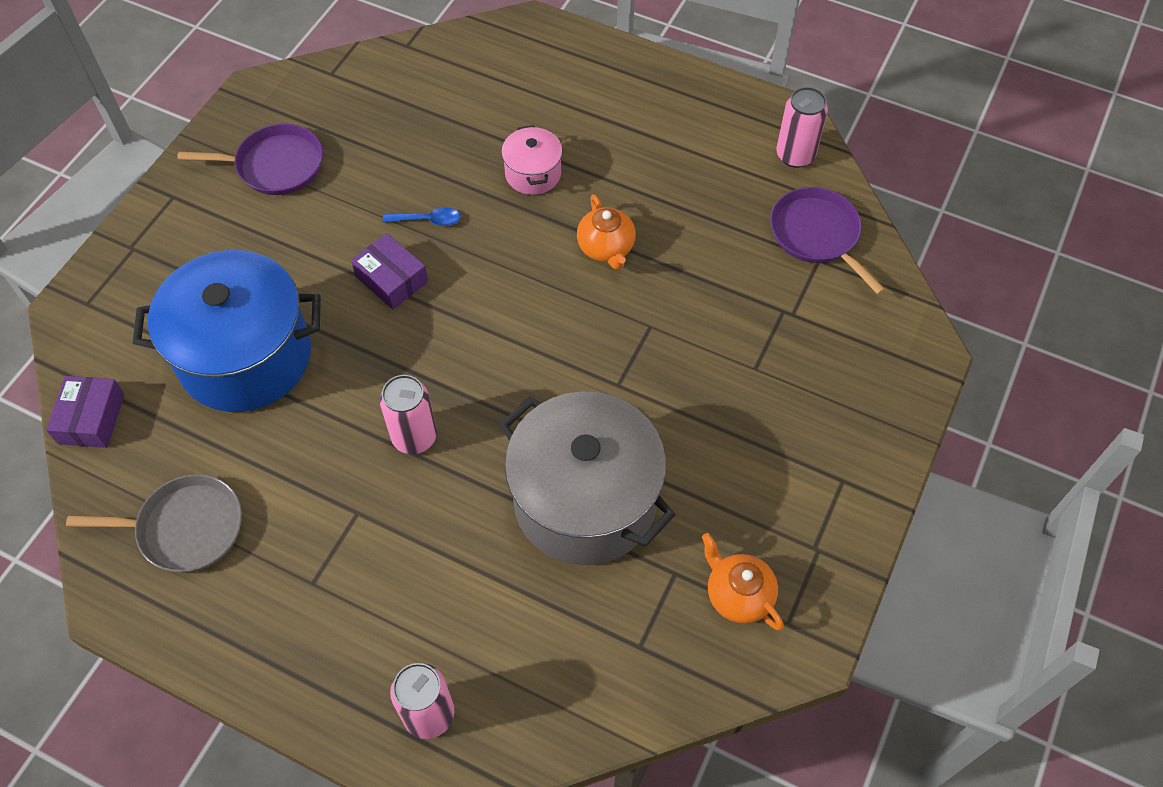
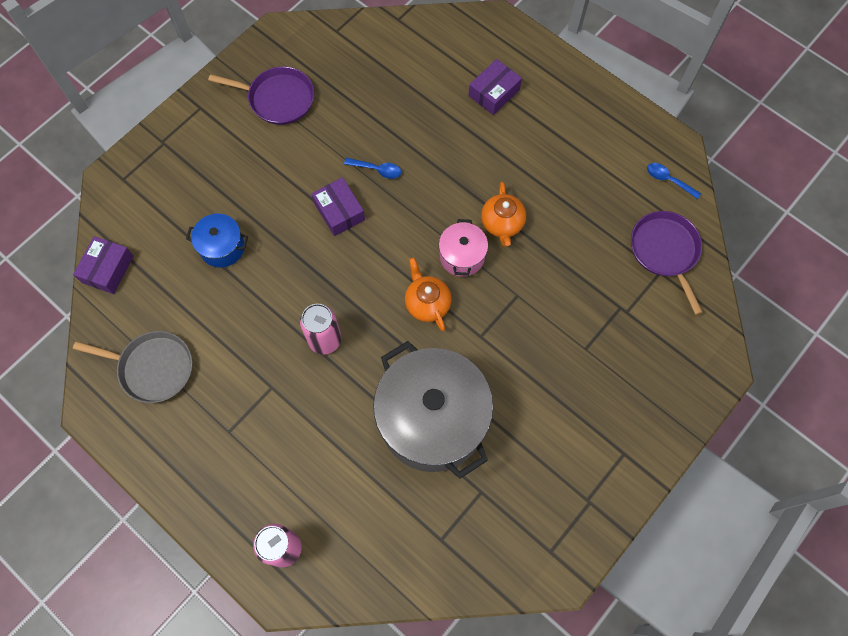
camera: 15 degrees right, 10 degrees up
blue pot [133,250,321,412] -> blue pot [186,213,248,268], size x0.46
pink pot [501,125,563,195] -> pink pot moved to [439,219,488,277]
orange teapot [702,533,784,631] -> orange teapot moved to [405,257,452,331]
pink can [776,87,828,168] -> blue spoon [647,163,701,199]
none -> purple box [469,59,522,115]

